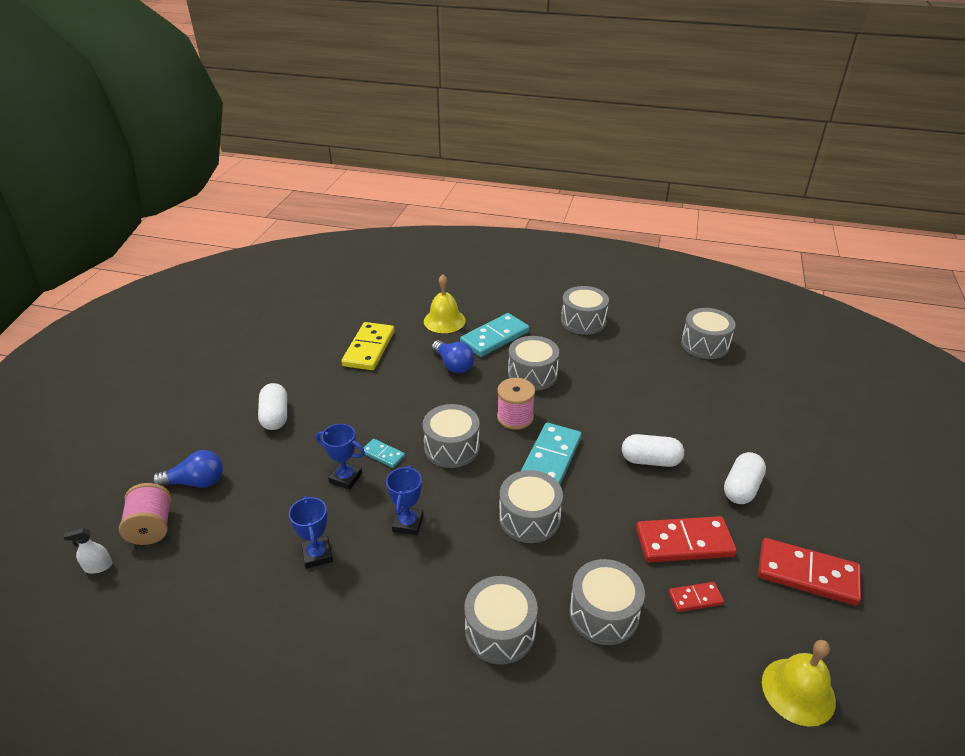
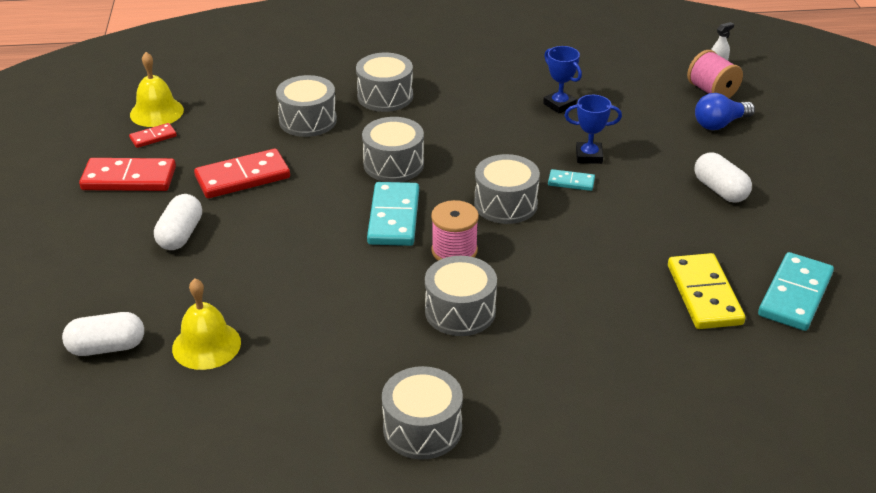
camera: 160 degrees right, 0 degrees up
blue trophy [386,465,423,535] -> none
yellow bell [424,274,466,333] -> yellow bell moved to [172,278,241,370]
blue light bulb [432,340,474,373] -> none
turquoise domino [460,313,529,357] -> turquoise domino moved to [758,252,834,331]
white capsule [622,434,684,467] -> white capsule moved to [62,312,144,356]
red domino [669,582,724,612] -> red domino moved to [129,123,177,148]
grey drum [681,308,736,359] -> none

